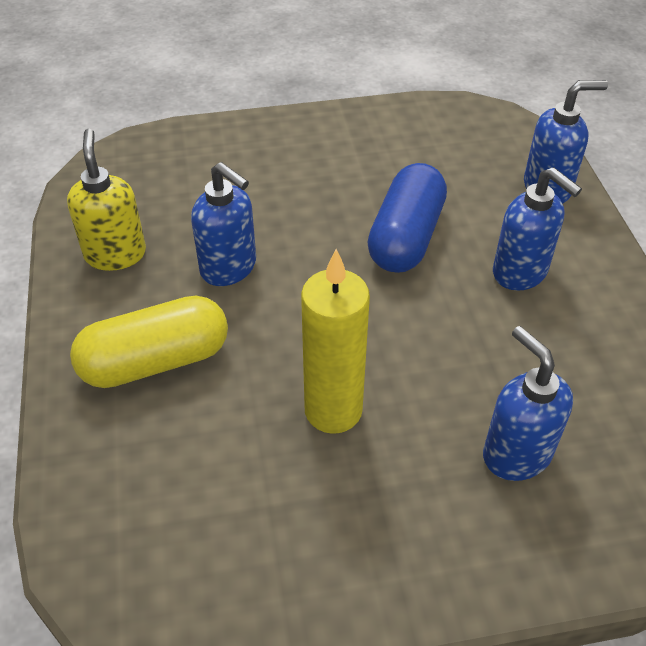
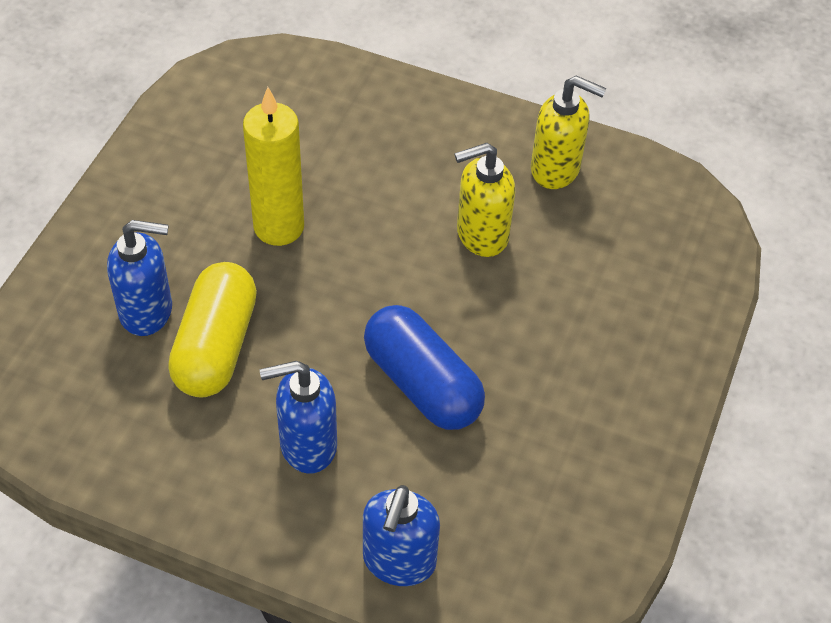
camera: 120 degrees right, 5 degrees up
yellow capsule [70,296,228,388] -> yellow capsule moved to [168,262,257,398]
blue soap dispenser [191,162,256,286] -> yellow soap dispenser [454,143,515,257]

